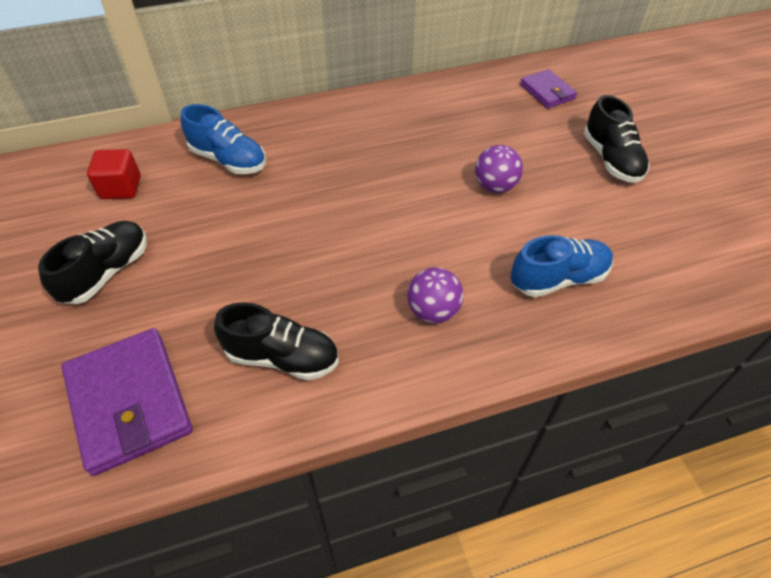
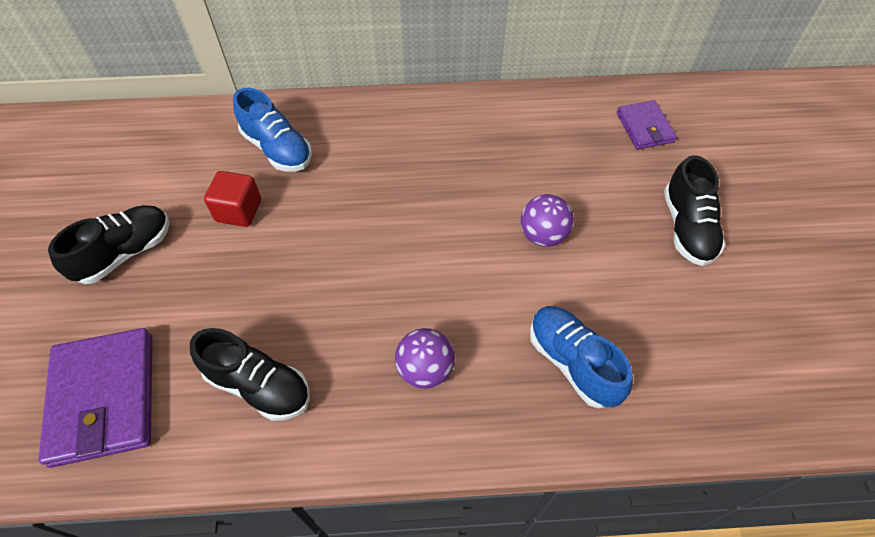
camera: 15 degrees right, 5 degrees up
red cube [87,149,141,199] -> red cube moved to [204,171,261,227]
blue shoe [510,235,613,297] -> blue shoe turned 120 degrees counterclockwise [530,306,633,408]

